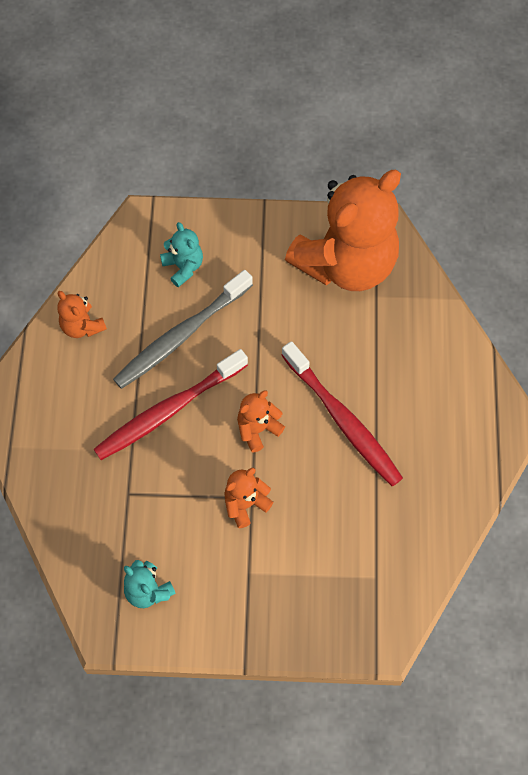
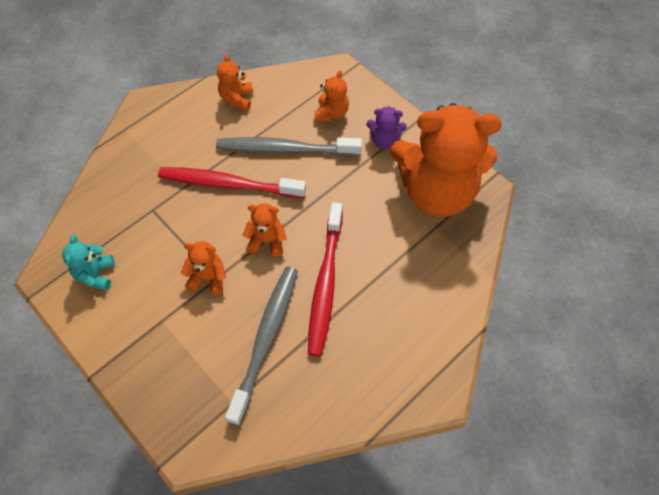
camera: 45 degrees right, 5 degrees down
turquoise teddy bear [160,222,203,287] -> orange teddy bear [314,70,349,122]
none -> grey toothbrush [225,267,298,425]
none -> purple teddy bear [367,106,407,149]

